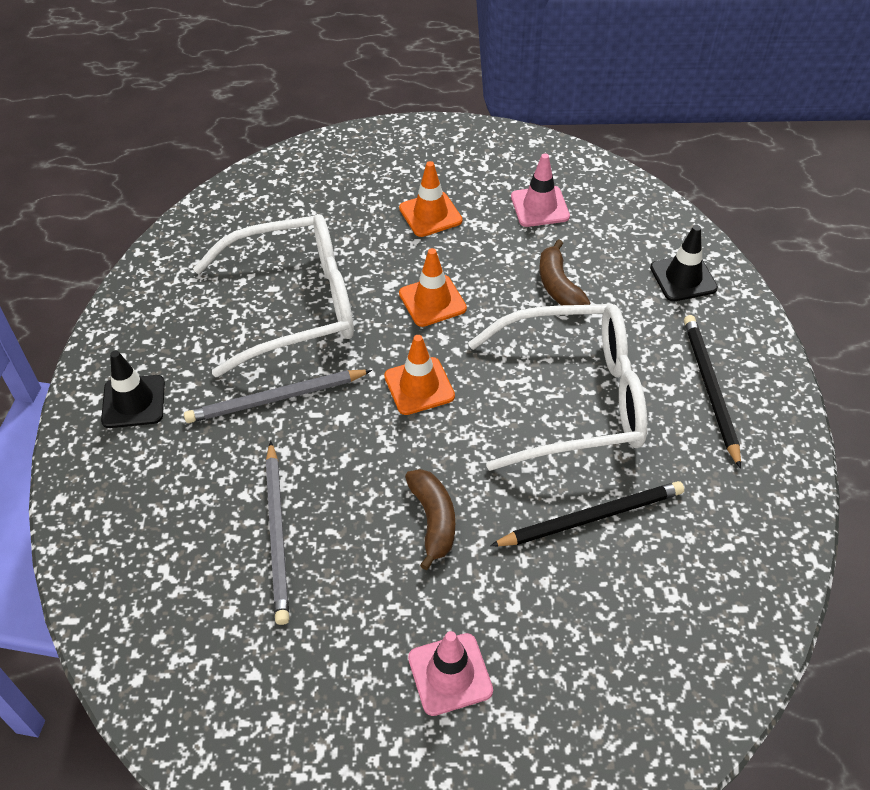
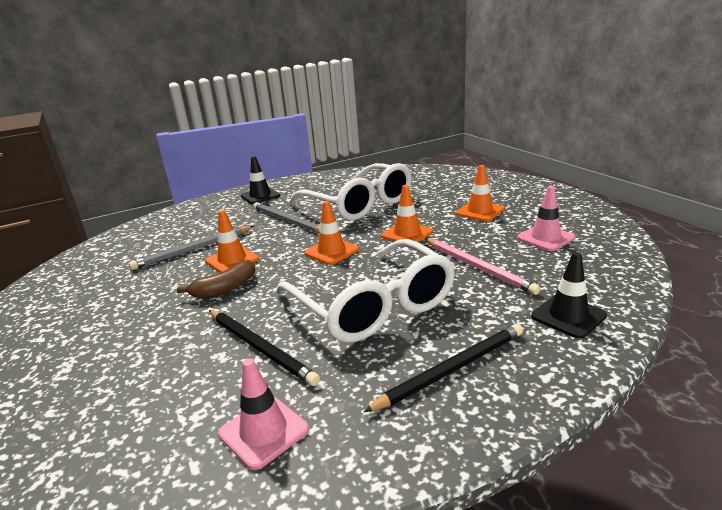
camera: 65 degrees right, 25 degrees down
pink traffic cone [408,631,493,716] -> pink traffic cone moved to [218,359,309,470]
brown banana [539,239,590,305] -> pink pencil [424,238,540,295]
none -> orange traffic cone [205,210,259,272]

